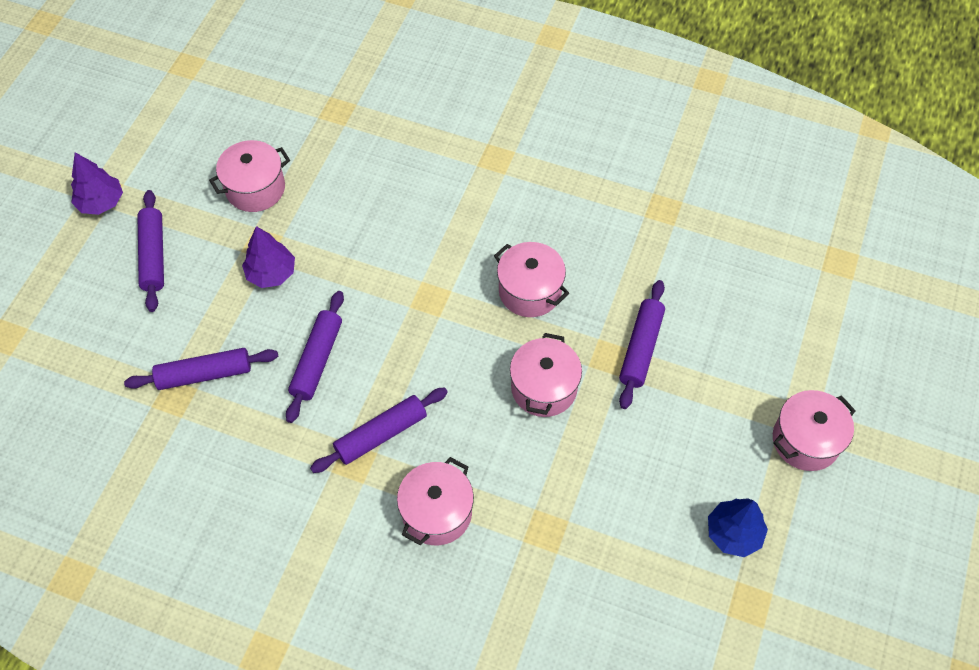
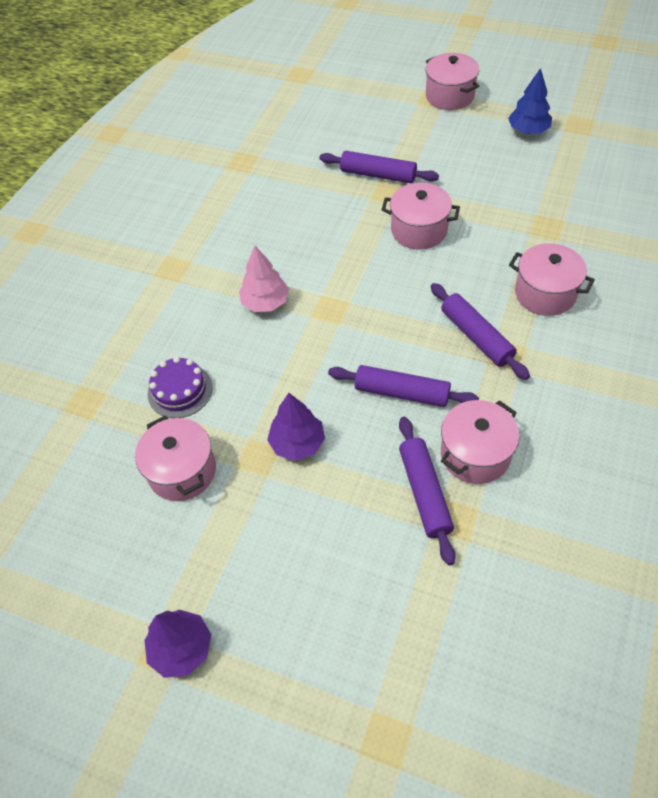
camera: 85 degrees left, 5 degrees down
purple rolling pin [137,190,164,312] -> none
pink pot [494,242,569,317] -> pink pot moved to [441,400,520,484]
none -> purple cake [148,356,212,418]
none -> pink tree [239,246,289,312]

